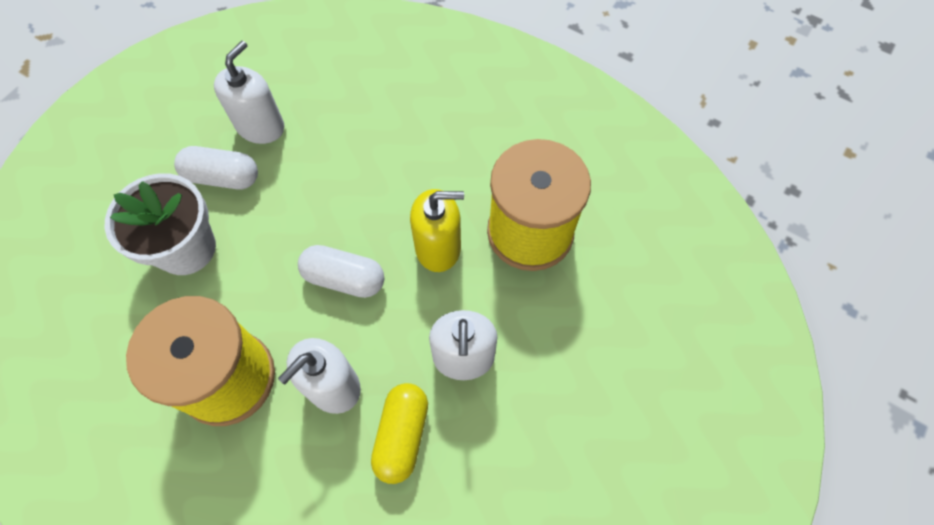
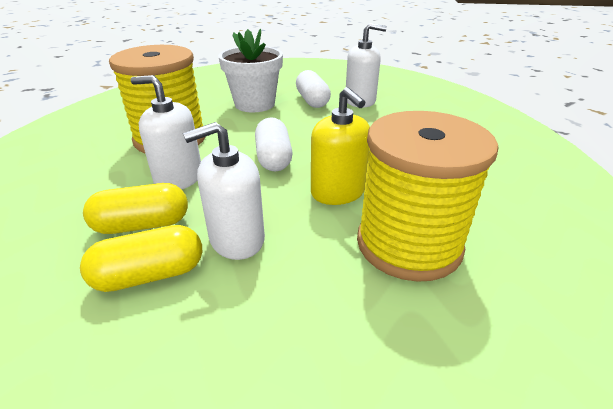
camera: 65 degrees right, 30 degrees down
none -> yellow capsule [80,225,202,292]

